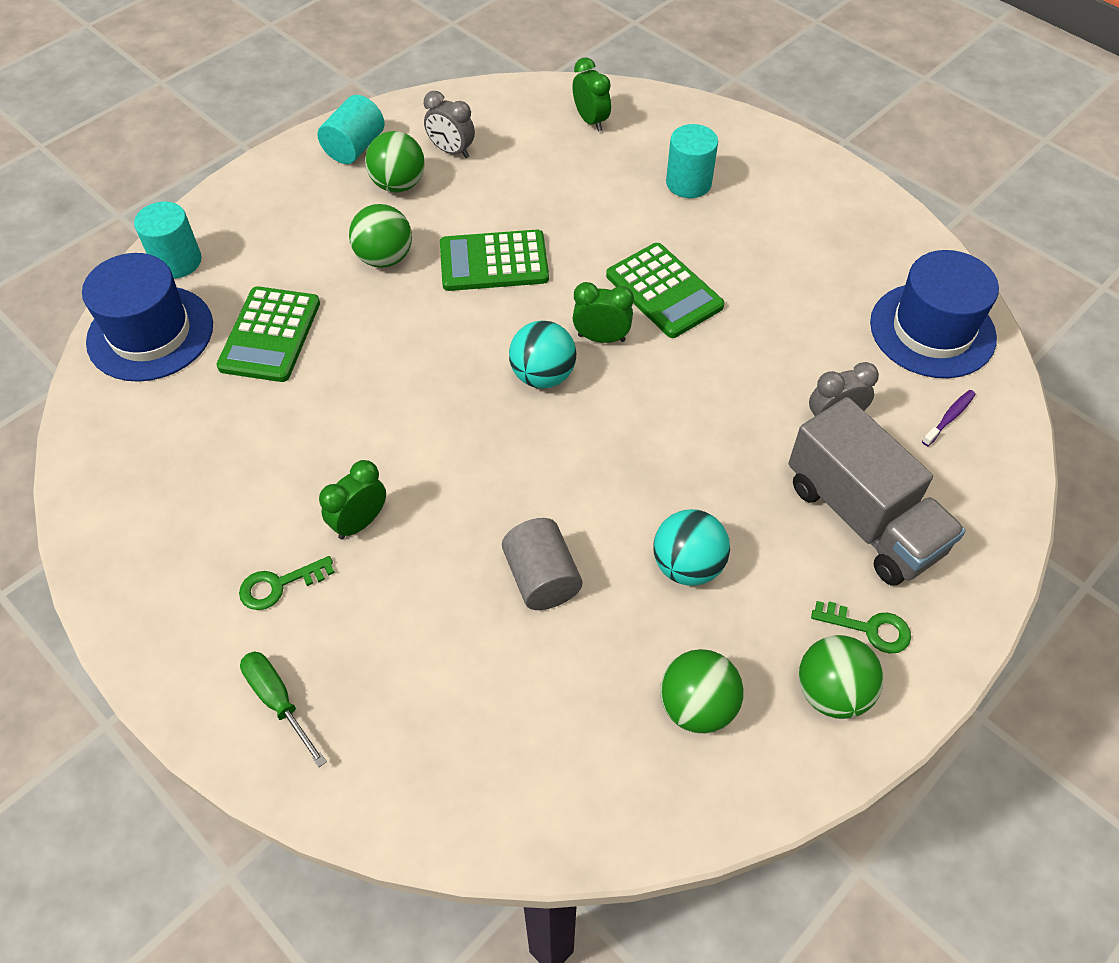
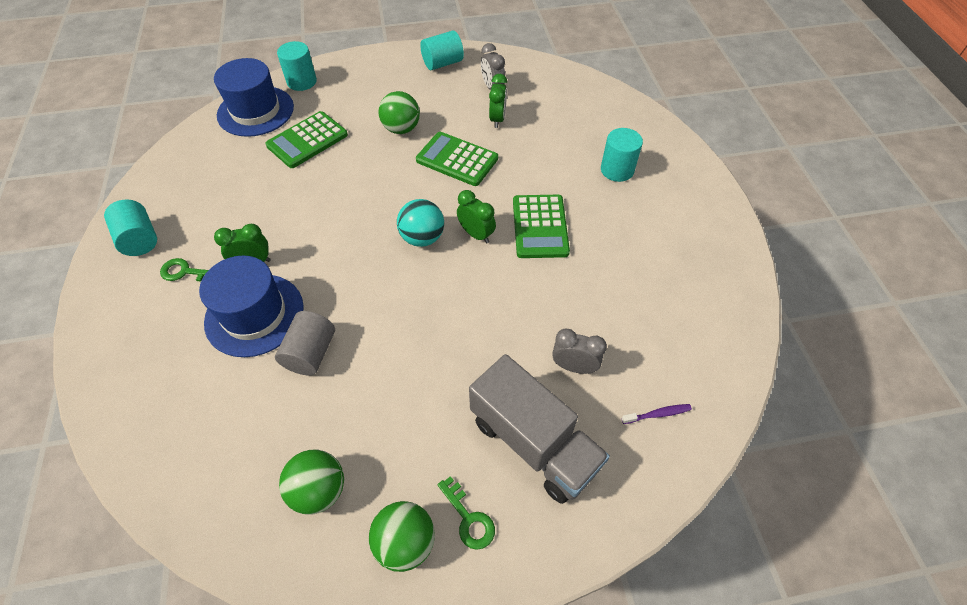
camera: 35 degrees right, 0 degrees up
green screwdriver [240,651,327,767] -> none
green ball [365,131,425,193] -> none
green clock [572,57,611,132] -> green clock moved to [489,74,507,128]
turquoise ball [653,509,730,586] -> none
grey truck [789,397,966,586] -> grey truck turned 45 degrees counterclockwise [469,354,610,504]
blue hat [870,250,999,378] -> blue hat moved to [199,256,304,357]
none -> turquoise cylinder [104,200,157,256]

